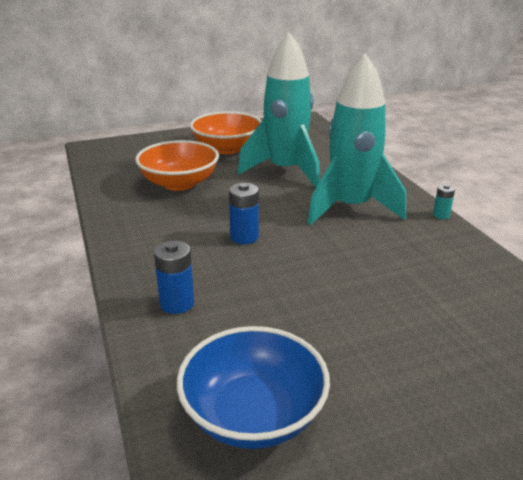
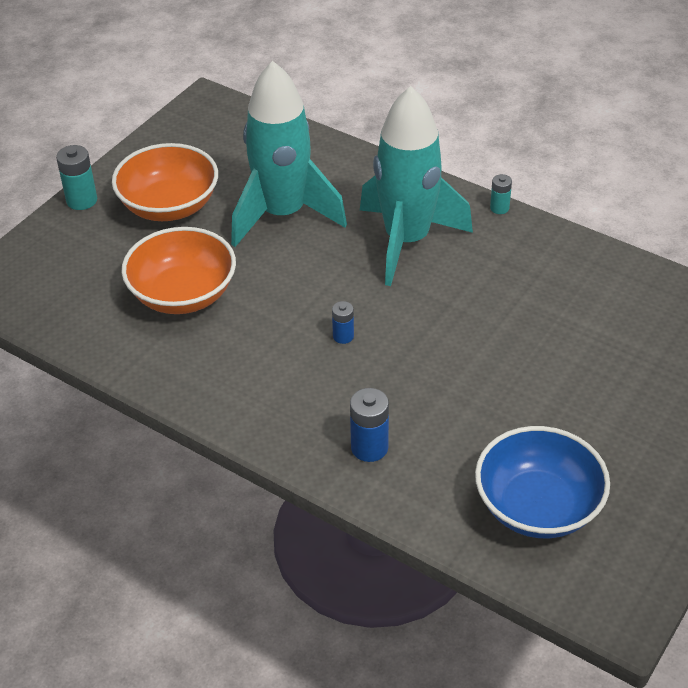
camera: 35 degrees left, 15 degrees up
blue battery [229,183,259,244] -> blue battery [332,301,354,344], size x0.61
none -> turquoise battery [56,145,97,210]

